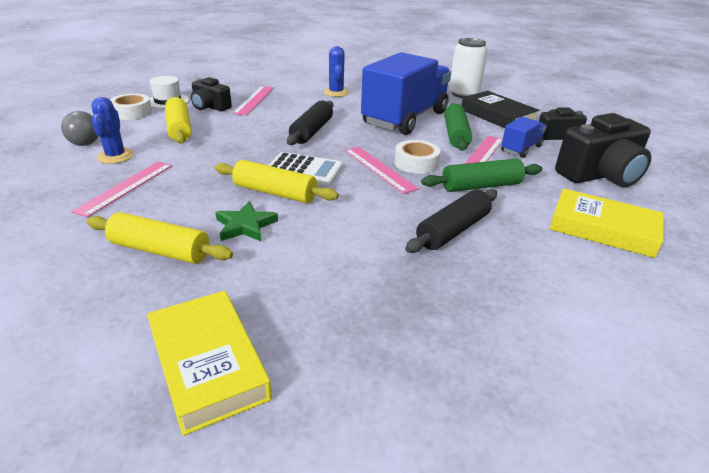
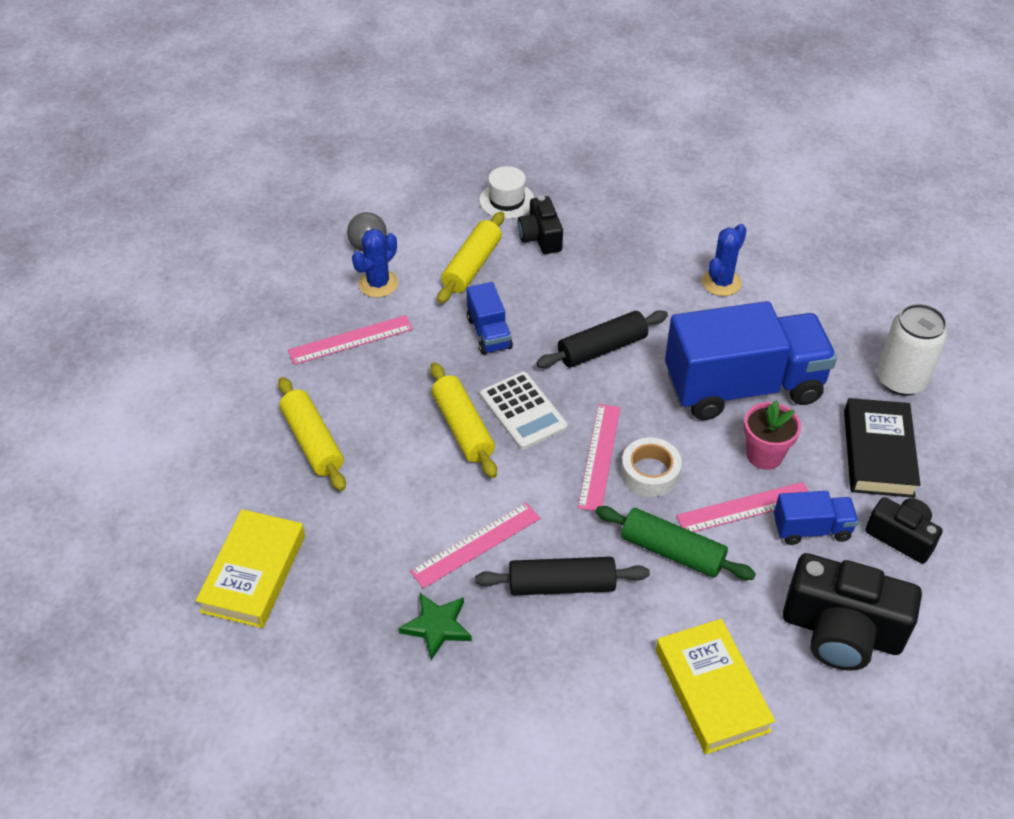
camera: 45 degrees right, 15 degrees up
white tape [110,93,152,120] -> none
green star [215,201,278,241] -> green star moved to [398,593,472,660]
pink ruler [232,86,274,116] -> pink ruler moved to [410,502,540,589]
green rolling pin [444,103,472,151] -> pink flower pot [744,400,801,470]
none -> blue truck [466,282,513,355]

